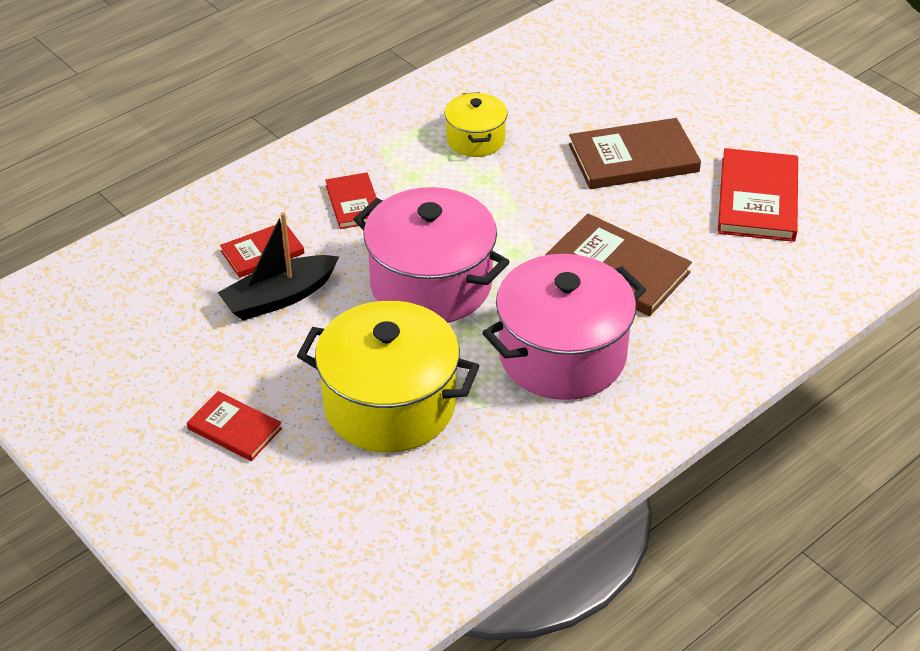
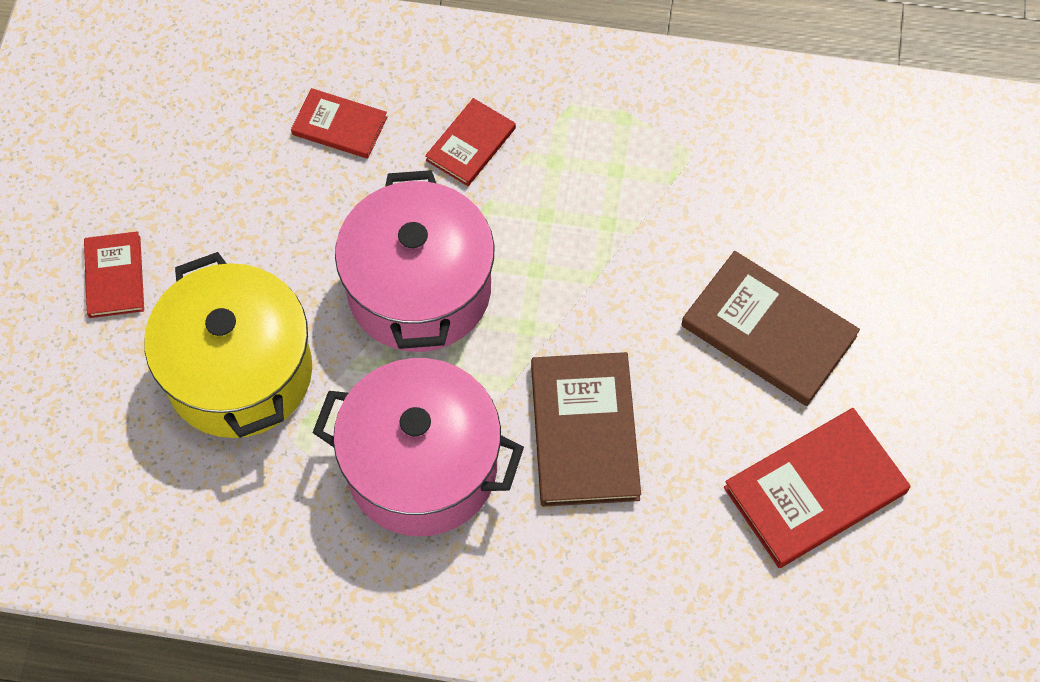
camera: 50 degrees right, 20 degrees up
black boat [217,212,339,321] -> none
yellow pot [444,92,508,157] -> none

